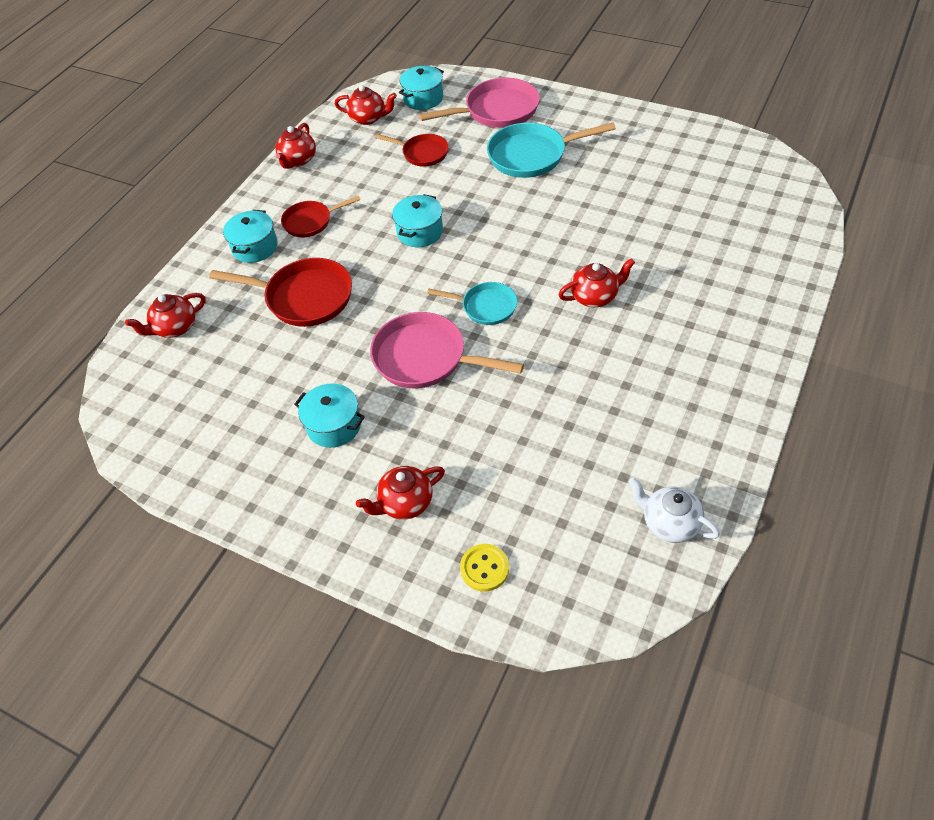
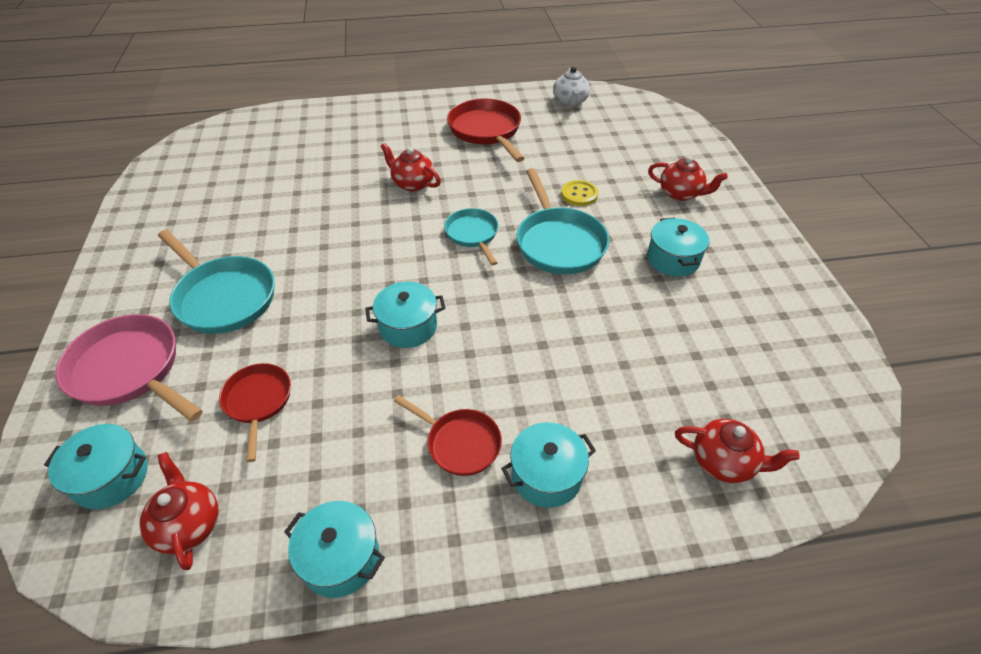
camera: 130 degrees left, 5 degrees down
red pan [209,258,352,327] -> red pan moved to [447,99,525,162]
red teapot [275,123,316,169] -> turquoise pot [284,501,385,598]
pink pan [370,312,524,389] -> turquoise pan [517,168,609,274]
yellow button [460,544,509,591] -> yellow button moved to [561,180,598,206]

